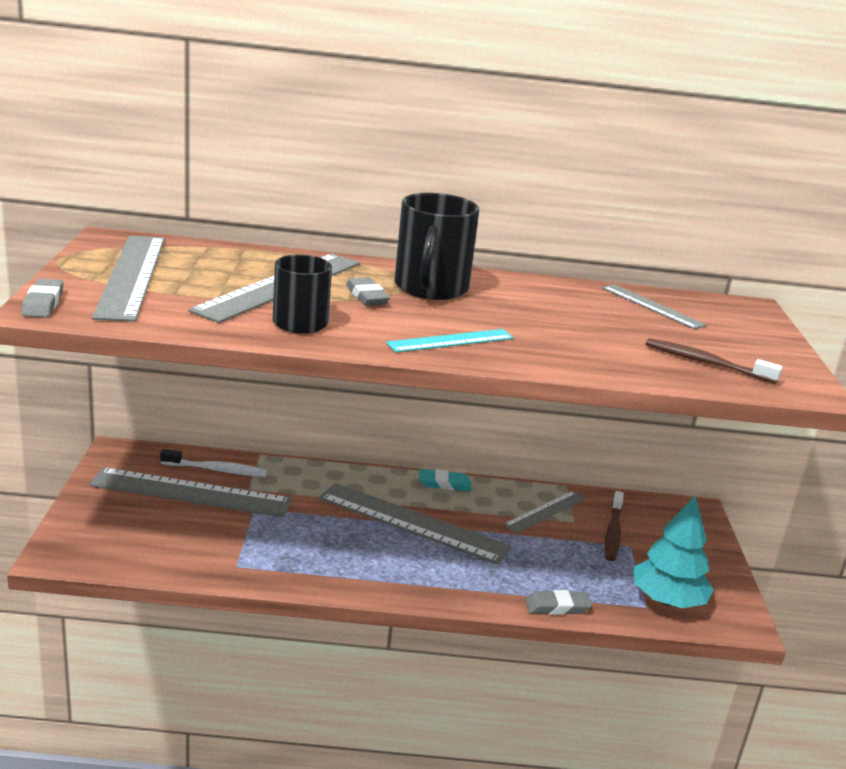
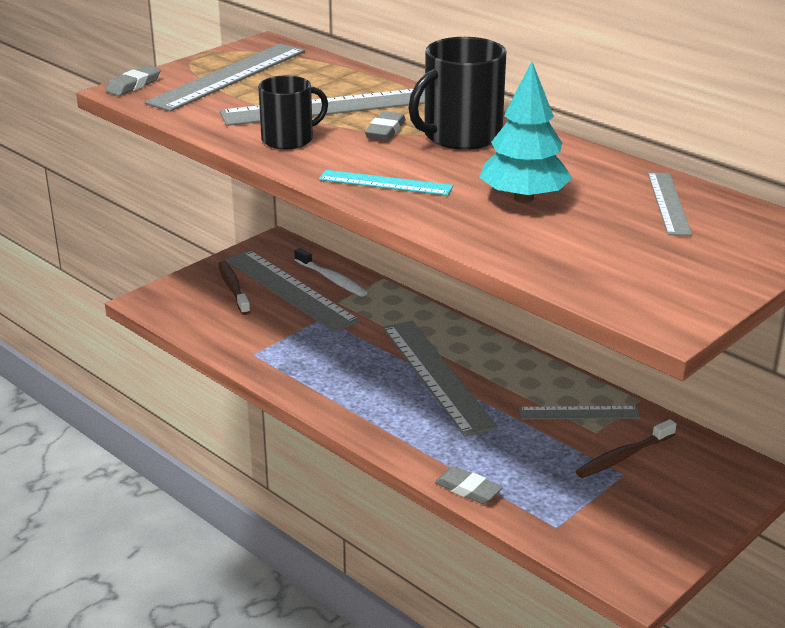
camera: 45 degrees right, 5 degrees up
turquoise eraser [419,469,471,491] -> none
turquoise tree [634,495,714,608] -> turquoise tree moved to [479,62,573,203]
brown toothbrush [646,338,783,384] -> brown toothbrush moved to [218,261,250,315]

